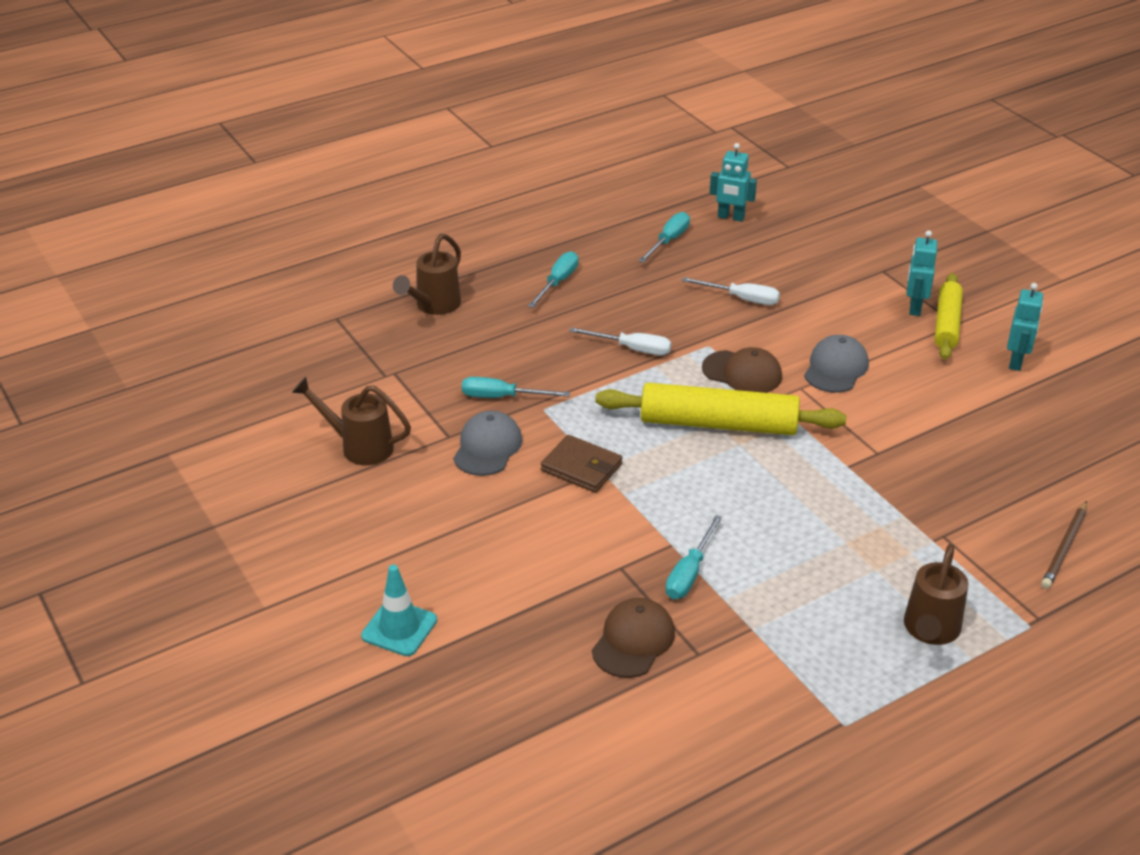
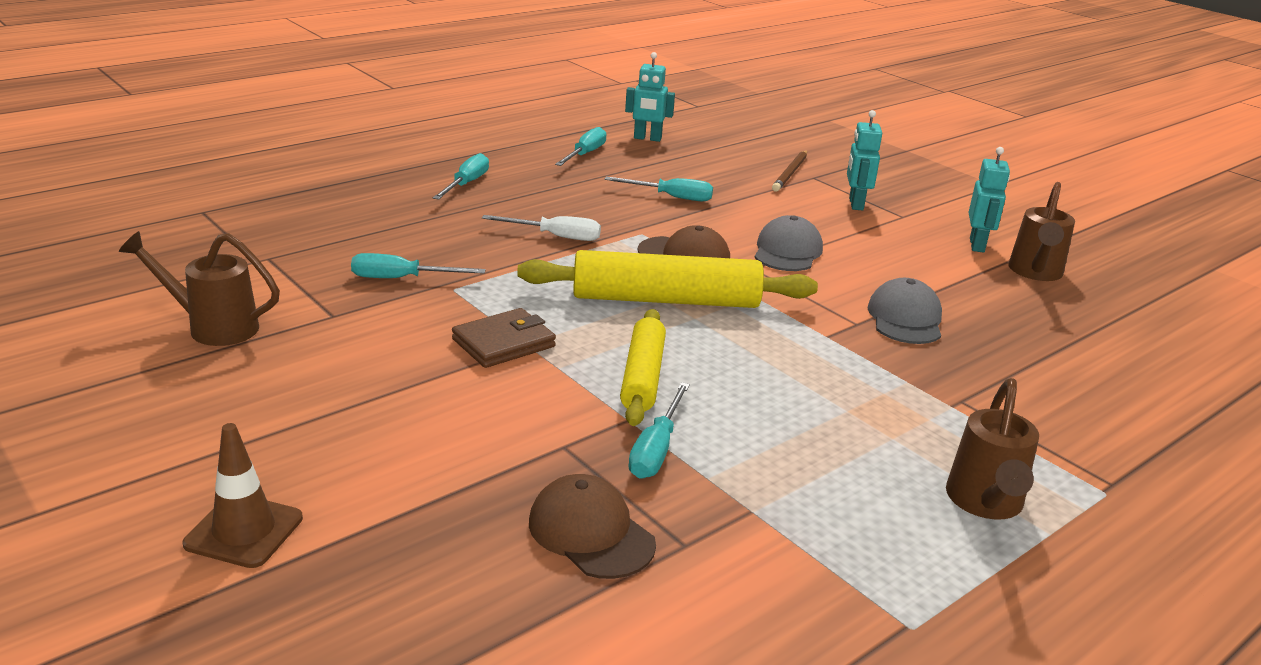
camera: 10 degrees left, 10 degrees down
turquoise traffic cone [361,565,437,656] -> brown traffic cone [183,423,303,568]
brown watering can [393,234,461,315] -> brown watering can moved to [1008,182,1075,281]
grey cap [453,411,522,476] -> grey cap moved to [868,278,942,344]
brown wallet [541,435,622,493] -> brown wallet turned 60 degrees counterclockwise [452,308,556,368]
brown cap [592,598,675,678] -> brown cap turned 60 degrees counterclockwise [529,474,656,579]
white screwdriver [682,277,780,305] -> turquoise screwdriver [604,177,713,201]
yellow rolling pin [935,273,963,359] -> yellow rolling pin moved to [620,309,666,426]
brown pencil [1041,501,1087,589] -> brown pencil moved to [772,150,807,192]

